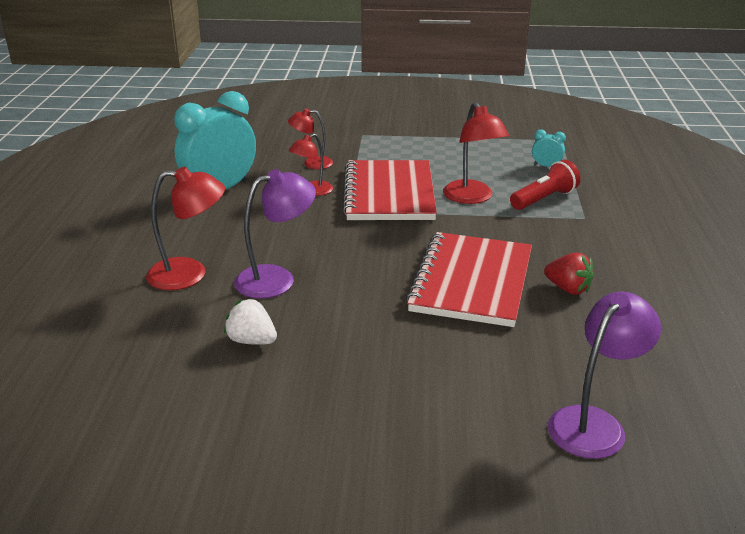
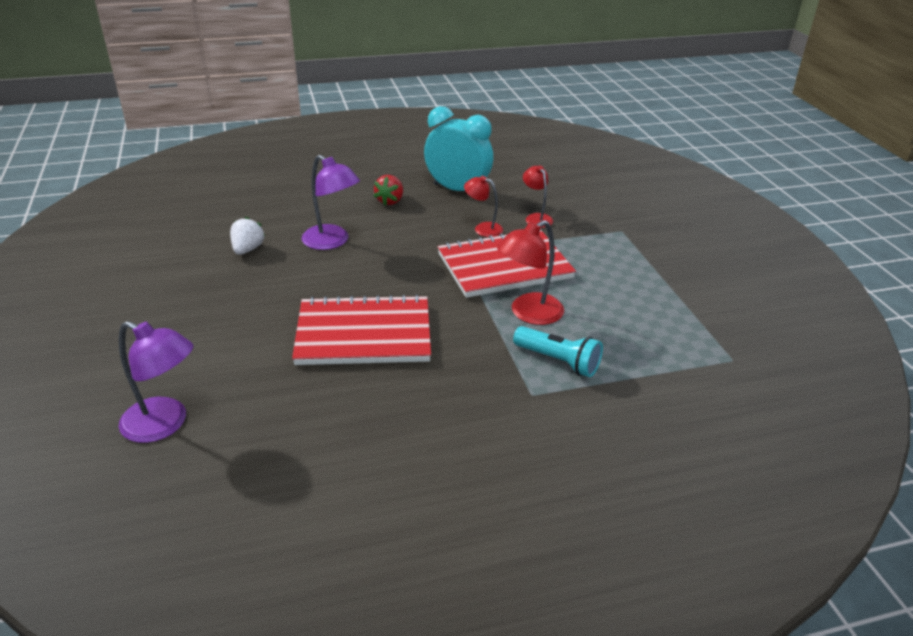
camera: 70 degrees right, 5 degrees up
red lamp [146,167,225,290] -> none
red flashlight [510,160,580,210] -> turquoise flashlight [513,326,603,377]
turquoise clock [532,129,566,167] -> none
red strawberry [544,252,594,295] -> red strawberry moved to [374,175,403,206]

